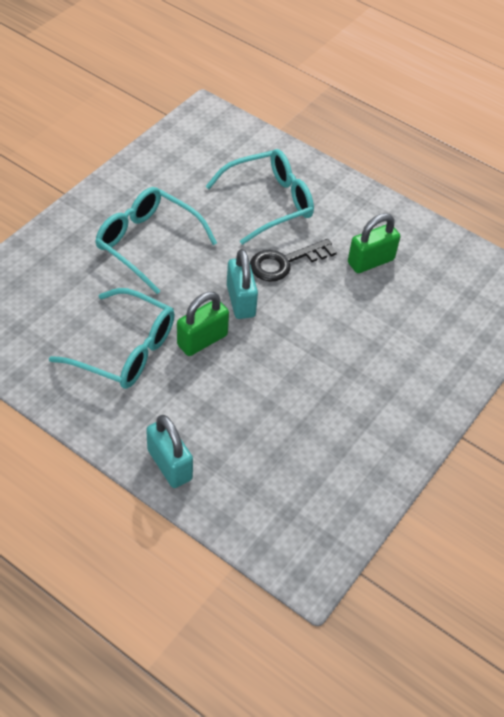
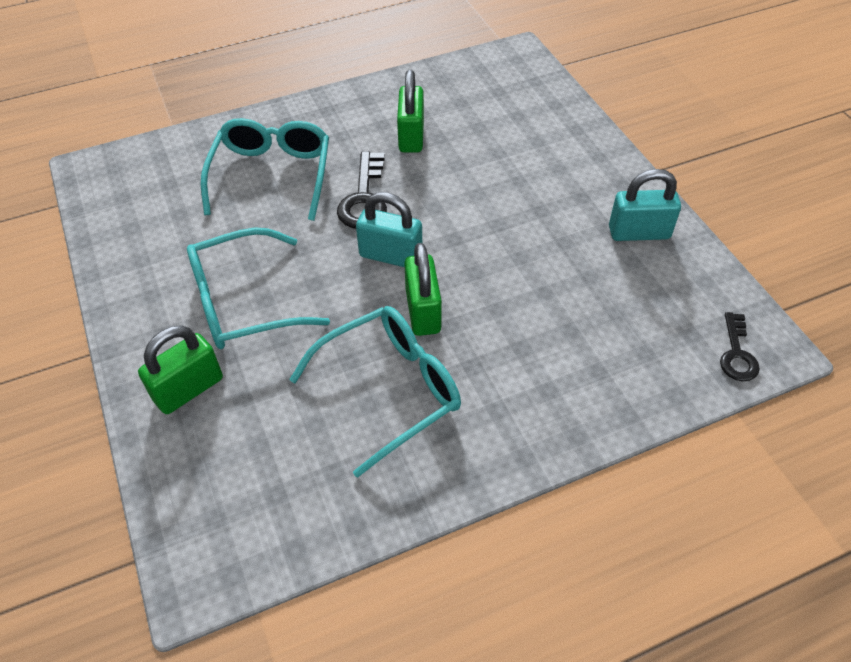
camera: 55 degrees left, 0 degrees up
turquoise padlock [146,415,193,488] -> turquoise padlock moved to [609,169,681,241]
none -> green padlock [138,325,223,414]
none -> black key [720,312,760,381]

